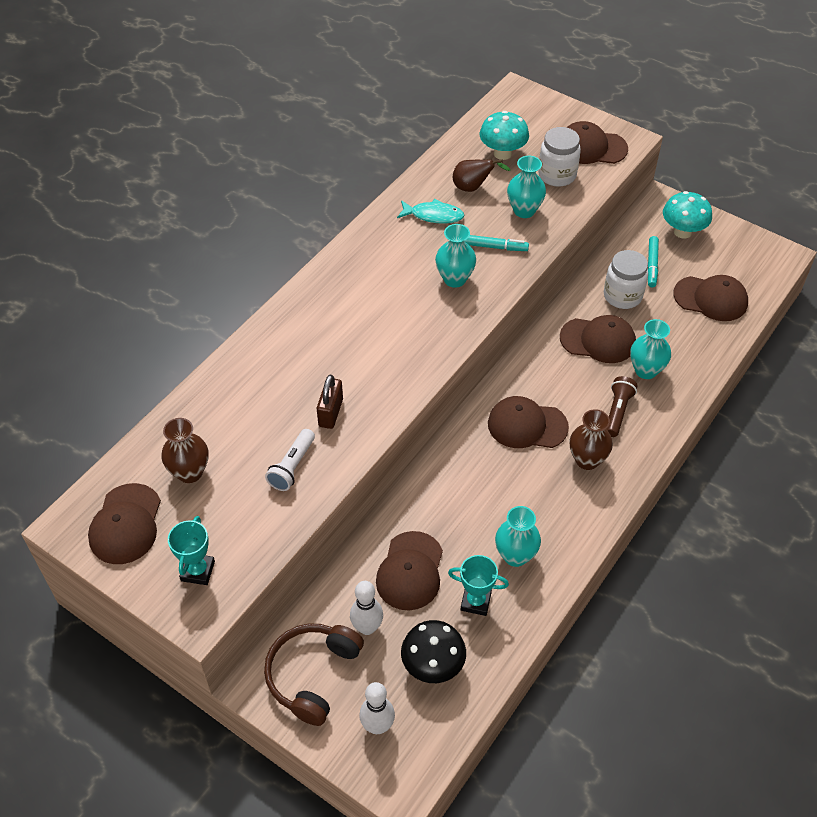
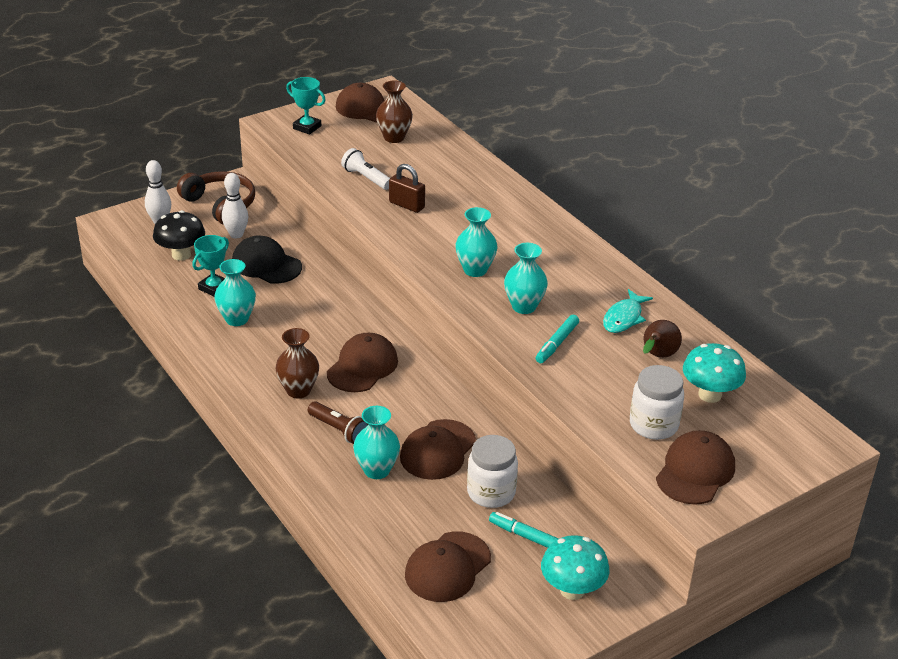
camera: 110 degrees right, 15 degrees down
brown cap [376,531,443,610] -> black cap [232,235,302,284]
turquoise vase [507,156,546,218] -> turquoise vase moved to [455,207,497,277]

